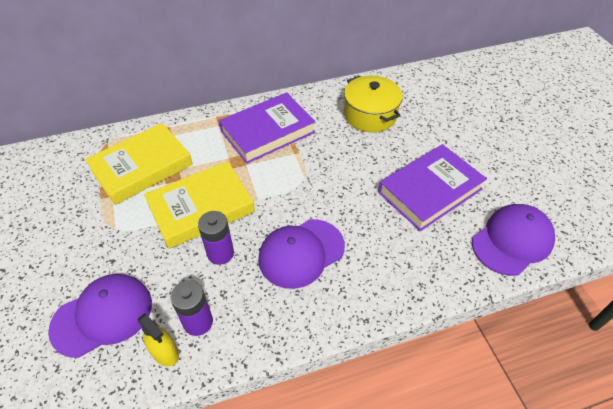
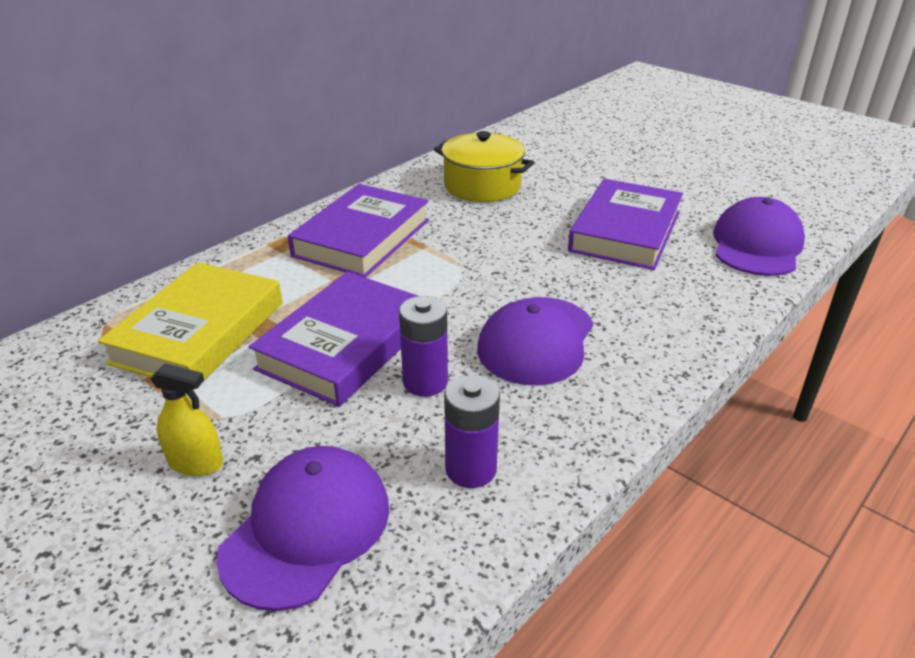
camera: 30 degrees left, 15 degrees down
yellow spray bottle [138,313,179,367] -> yellow spray bottle moved to [150,363,223,476]
yellow book [144,161,255,249] -> purple book [249,272,418,407]

